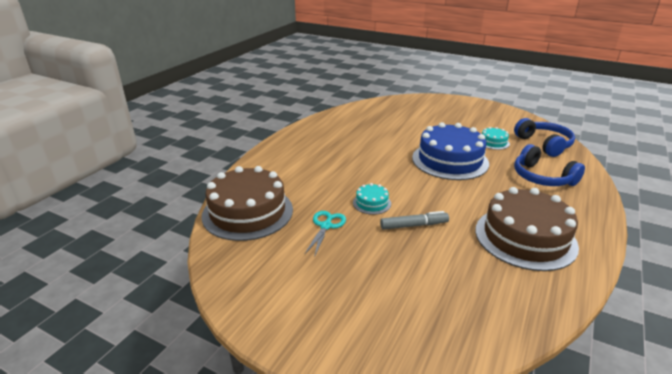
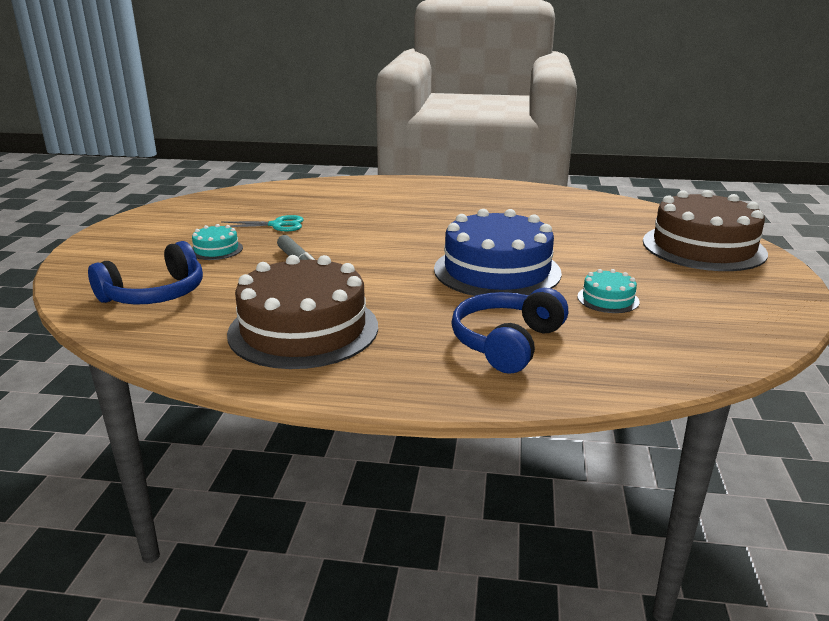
camera: 70 degrees right, 5 degrees down
brown cake [202,166,293,241] -> brown cake moved to [643,190,768,271]
turquoise cake [353,183,391,215] -> turquoise cake moved to [192,224,243,260]
blue headphones [514,118,575,157] -> blue headphones moved to [88,241,203,305]

